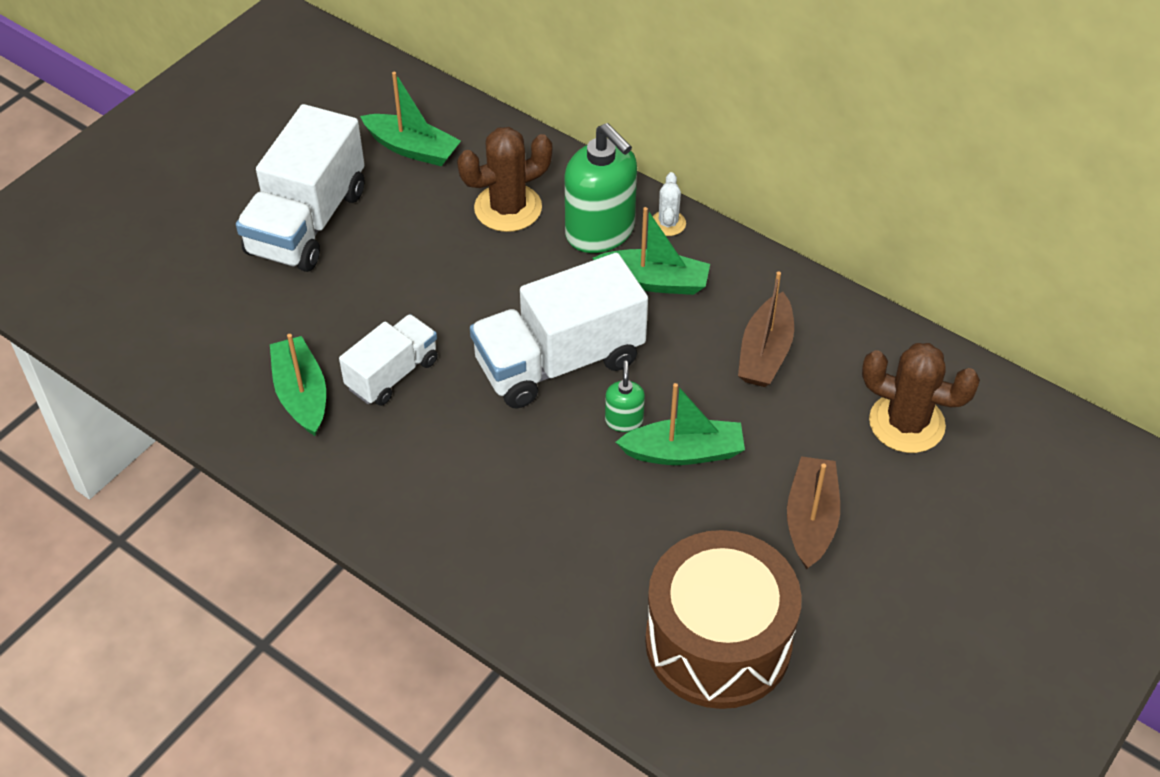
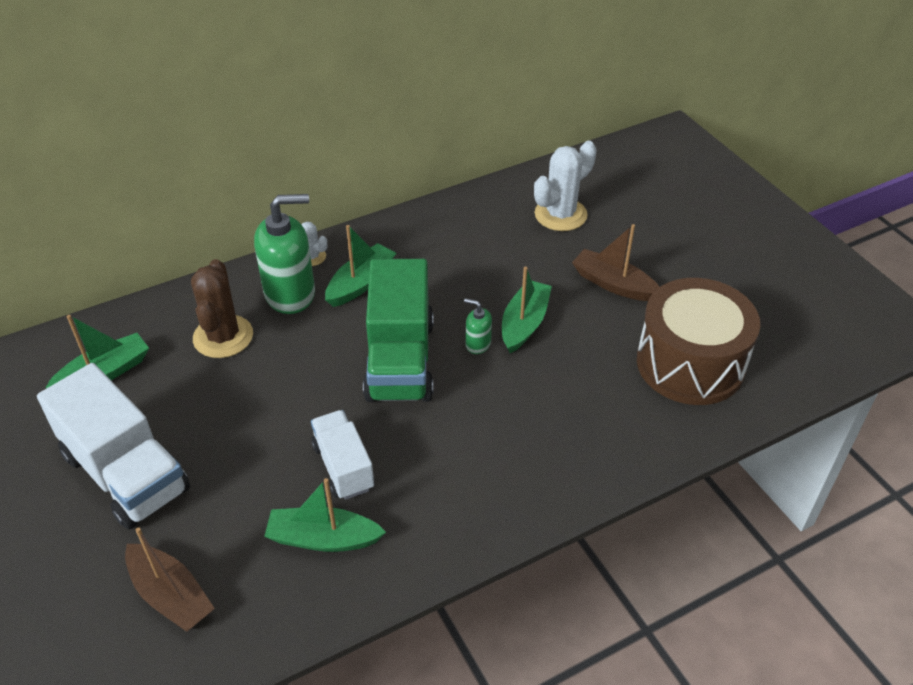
camera: 65 degrees left, 5 degrees down
white truck [470,253,648,409] -> green truck [363,259,434,402]
brown boat [738,272,794,387] -> brown boat moved to [125,527,215,632]
brown cactus [862,343,980,453] -> white cactus [534,141,597,231]

